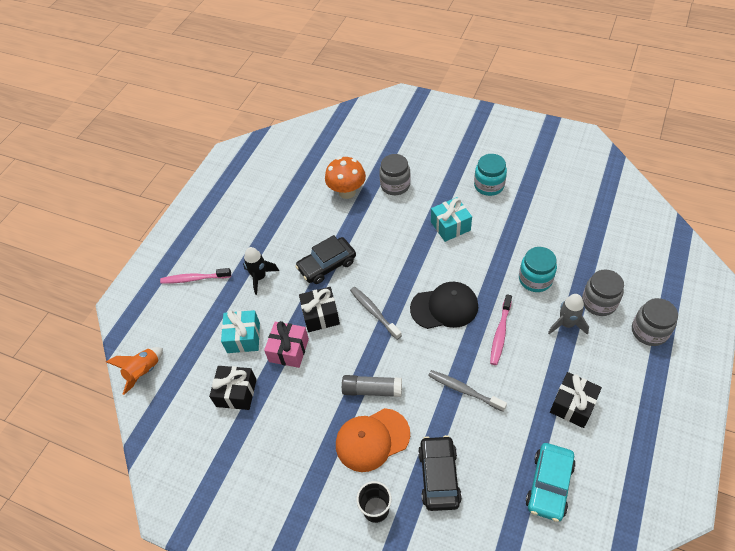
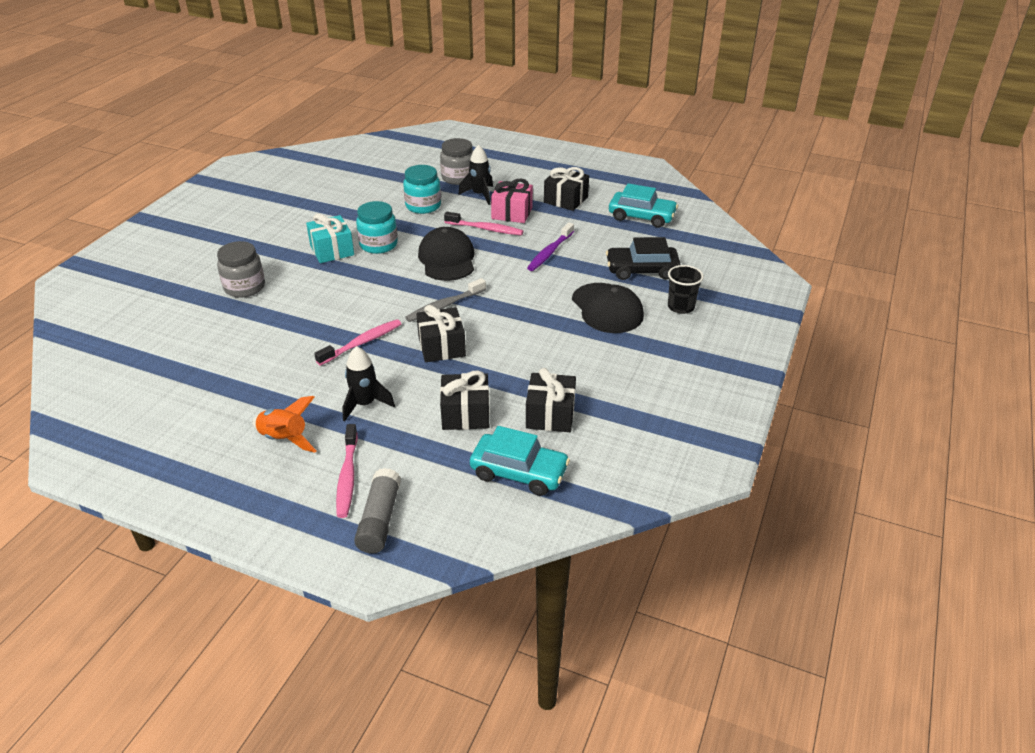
camera: 95 degrees left, 15 degrees down
orange rocket [106,347,163,395] -> orange rocket moved to [252,396,316,453]
turquoise gift [221,310,260,353] -> black gift [440,371,490,430]
pink gift [264,321,309,368] -> pink gift moved to [491,178,533,223]
black car [295,235,356,284] -> pink toothbrush [314,319,401,366]
orange mushroom [325,157,366,199] -> none
orange cap [336,408,410,472] -> black cap [572,283,644,333]
grey glue stick [342,375,402,397] -> grey glue stick moved to [354,468,401,554]
grey toothbrush [428,370,507,412] -> purple toothbrush [527,222,574,271]
turquoise jar [474,154,507,196] -> turquoise jar moved to [356,201,398,254]
grey rocket [548,294,589,335] -> black rocket [458,145,493,205]
grey jar [632,298,678,346] -> none
none -> turquoise car [470,426,570,496]

